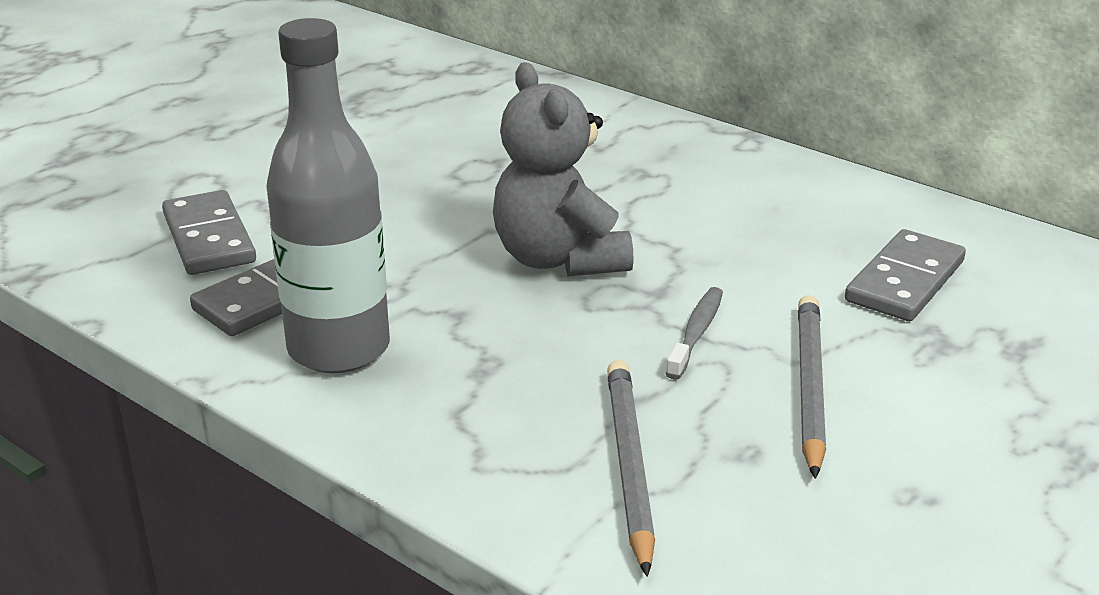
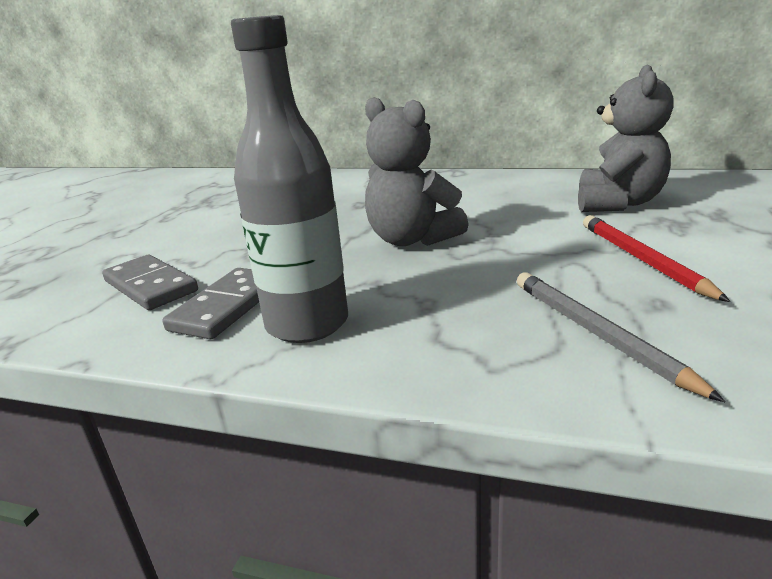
camera: 20 degrees left, 5 degrees down
grey toothbrush [666,287,723,380] -> none
grey pencil [798,295,826,479] -> red pencil [583,215,731,302]
grey domino [845,229,966,321] -> grey teddy bear [578,64,674,212]

